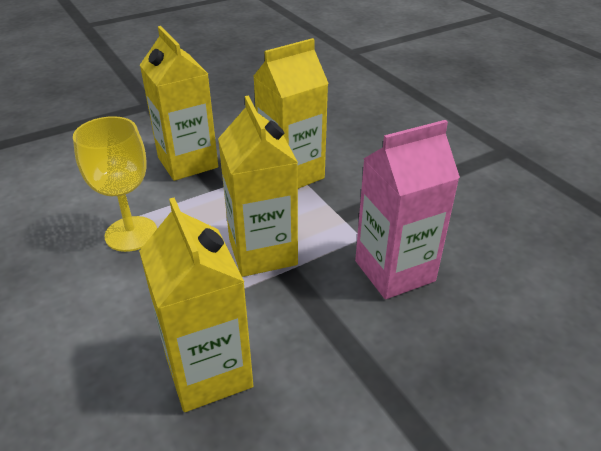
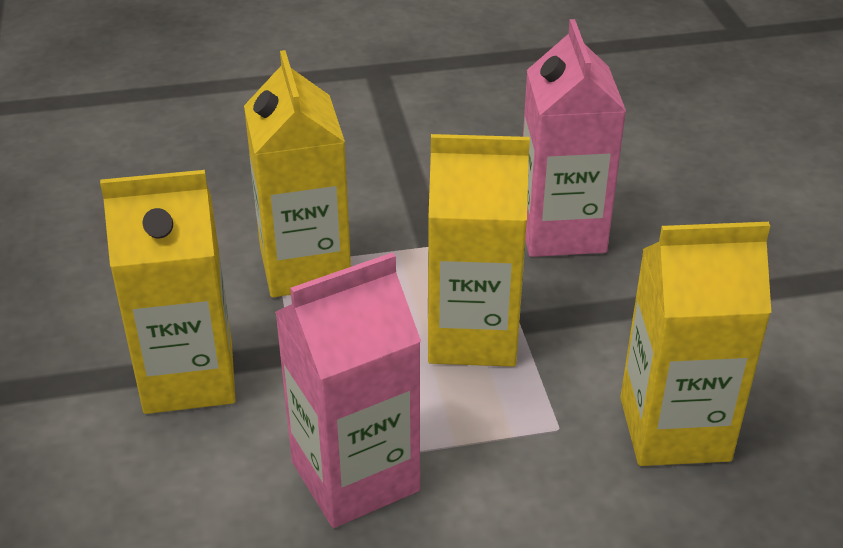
camera: 70 degrees left, 0 degrees up
yellow goblet [73,116,157,252] -> pink carton [275,252,421,528]

